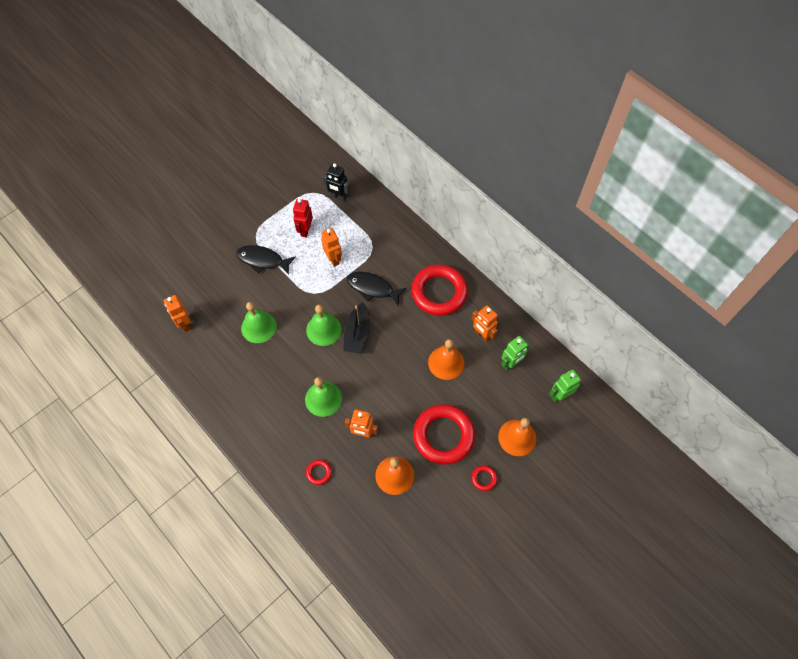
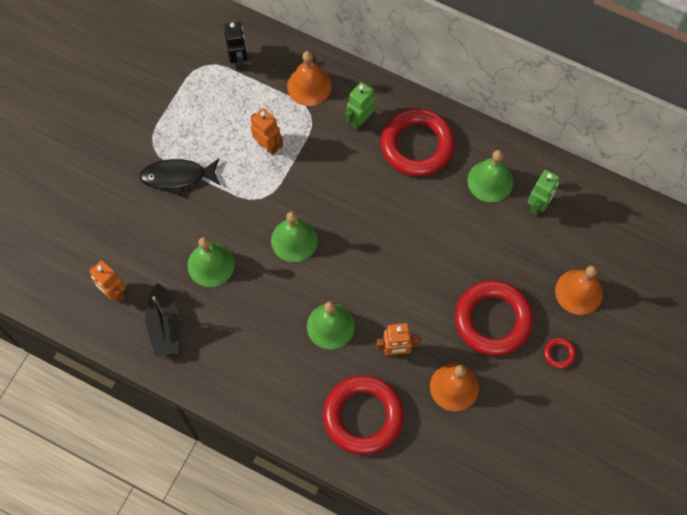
camera: 20 degrees left, 5 degrees up
red robot [293,199,313,237] -> none
red ring [306,460,332,485] -> red ring [323,375,404,455], size x2.45
black robot [323,163,350,201] -> black robot turned 105 degrees counterclockwise [224,22,248,71]
black boat [344,302,370,354] -> black boat moved to [145,283,180,357]
black fish [347,272,407,306] -> none
orange bell [428,339,464,380] -> orange bell moved to [287,51,332,106]
orange robot [472,305,498,342] -> green bell [467,150,513,202]
green robot [549,370,581,403] -> green robot moved to [345,82,375,130]

